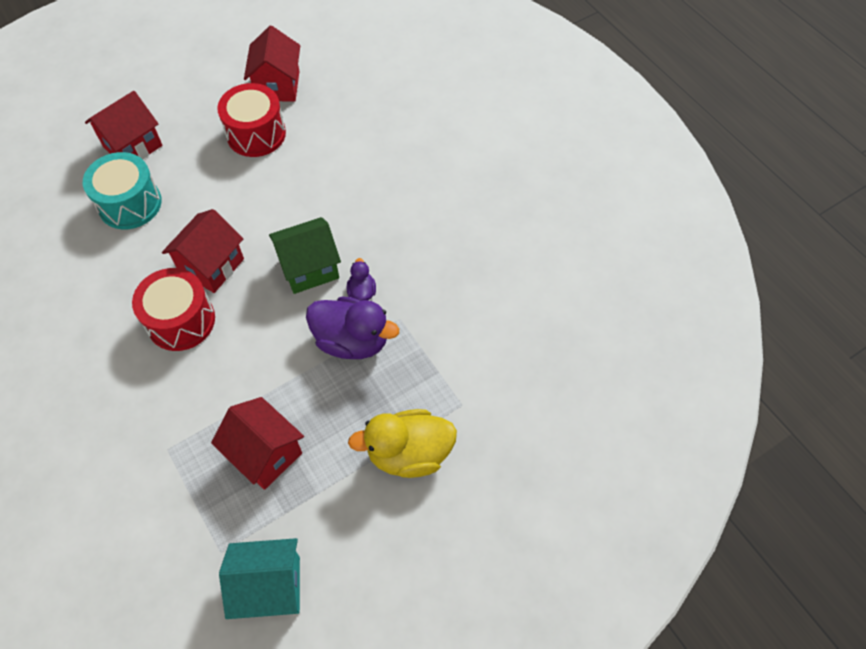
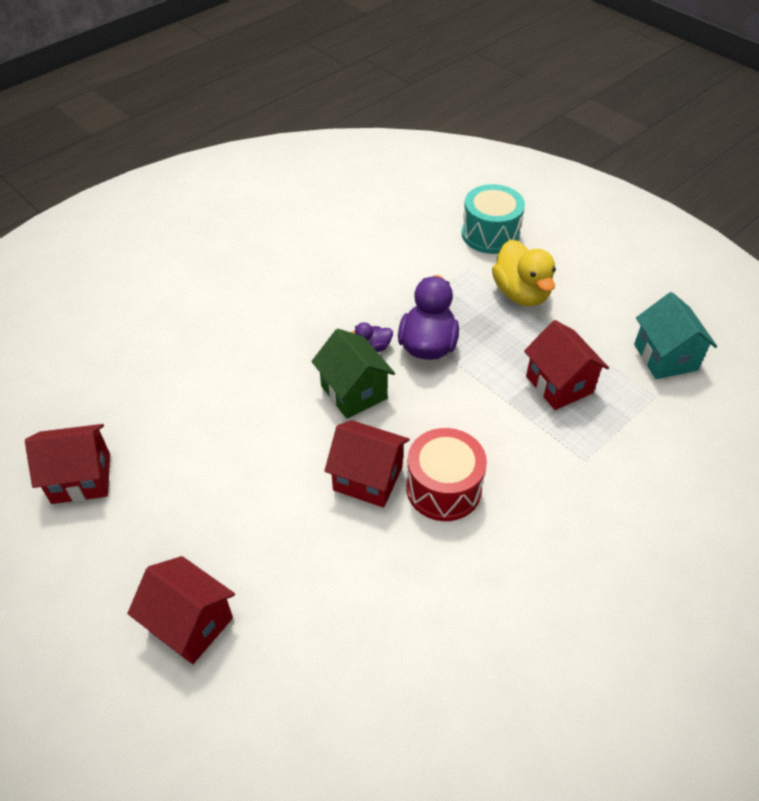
camera: 100 degrees left, 10 degrees down
turquoise drum [83,152,162,229] -> turquoise drum moved to [462,184,525,254]
red house [211,397,304,490] -> red house turned 60 degrees counterclockwise [524,320,609,410]
red drum [217,83,286,157] -> none

